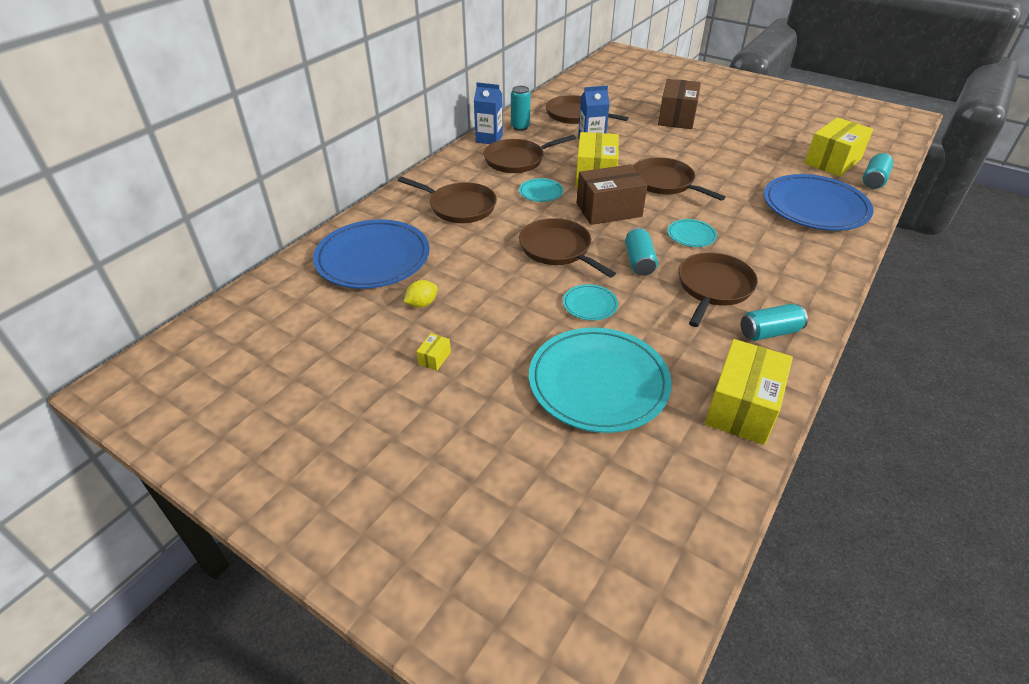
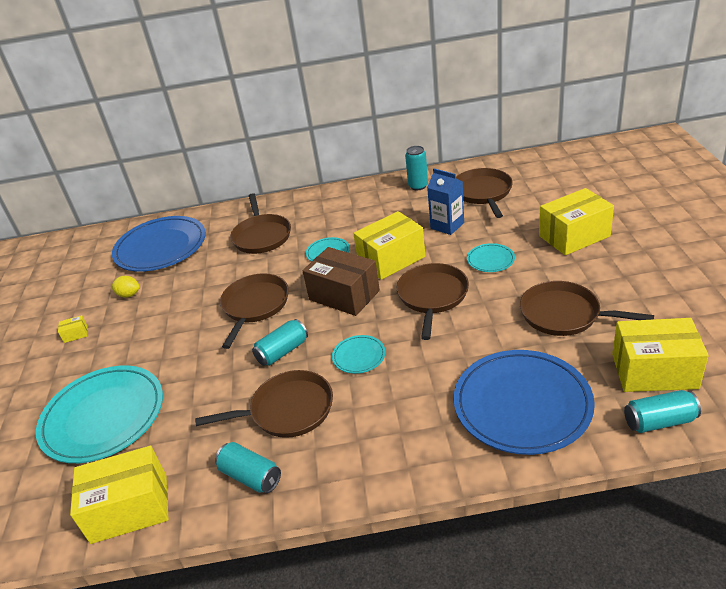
camera: 55 degrees right, 5 degrees down
blue carton [474,82,503,144] -> none
brown pan [484,135,576,173] -> brown pan moved to [520,281,654,336]
turquoise plate [563,284,618,321] -> turquoise plate moved to [467,243,515,272]
brown box [658,79,701,129] -> yellow box [539,188,614,255]

